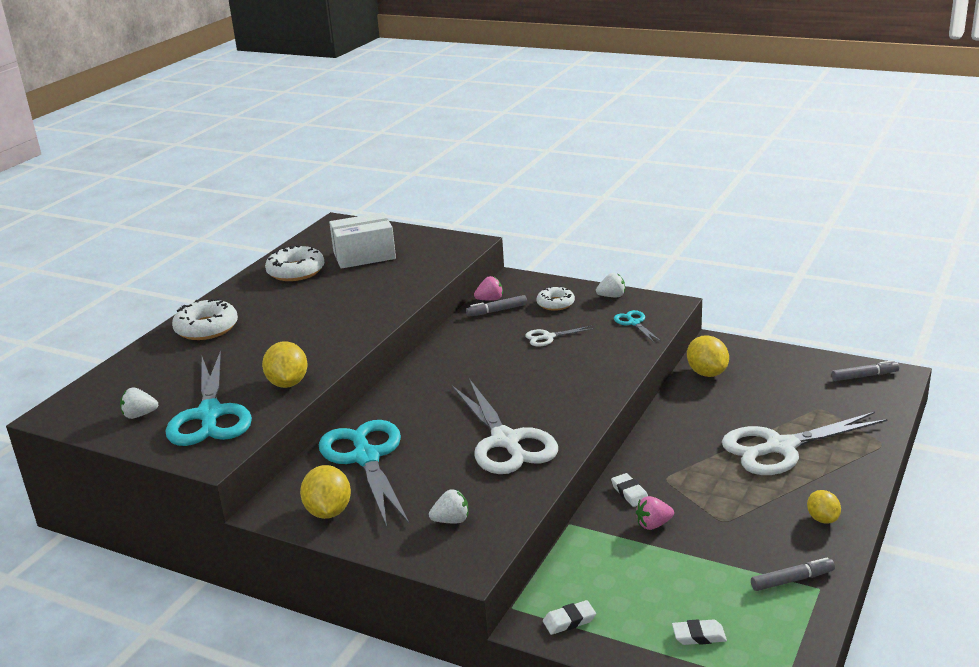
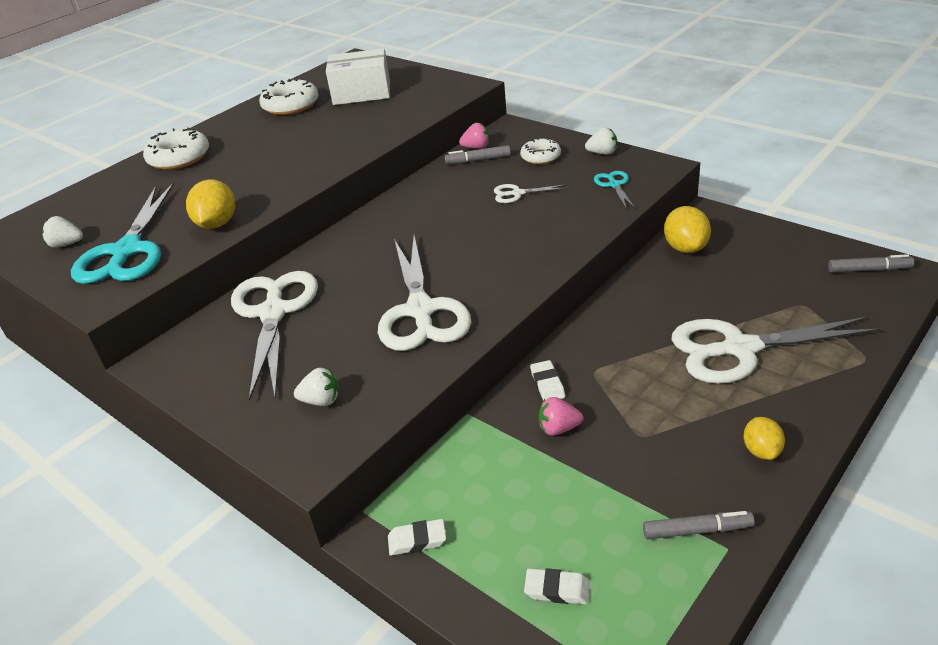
camera: 15 degrees right, 10 degrees up
yellow lemon [300,465,351,519] -> none
turquoise scissors [319,420,409,527] -> white scissors [231,271,318,401]

